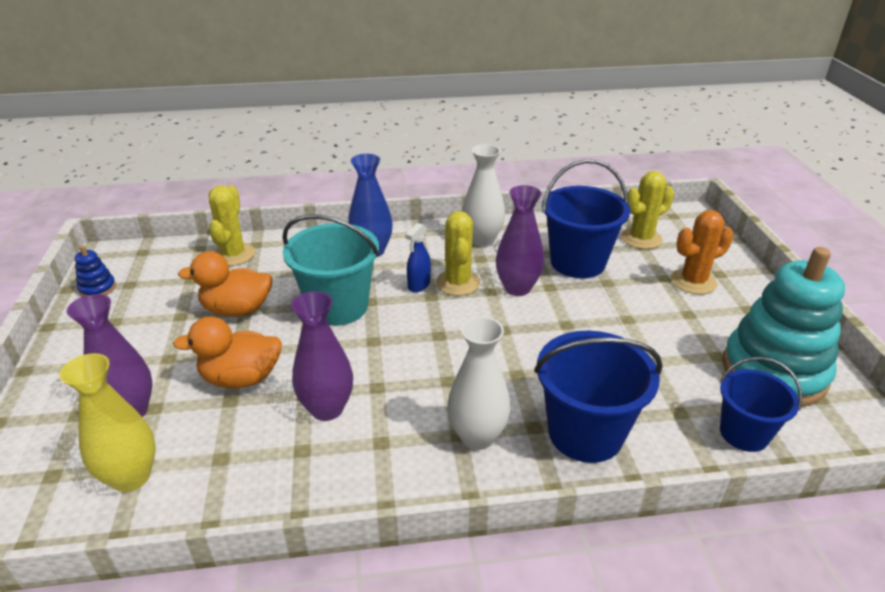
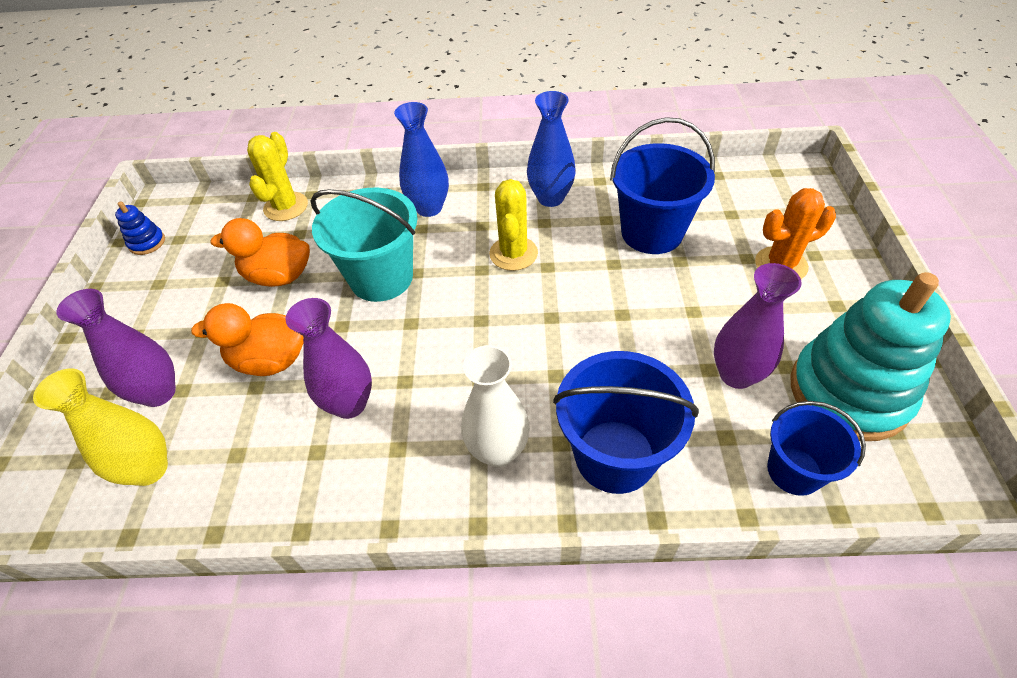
camera: 10 degrees right, 15 degrees up
blue spray bottle [405,223,431,292] -> none
white vase [462,144,505,247] -> blue vase [527,91,576,207]
purple vase [496,185,544,296] -> purple vase moved to [714,263,801,389]
yellow cactus [621,171,674,249] -> none

